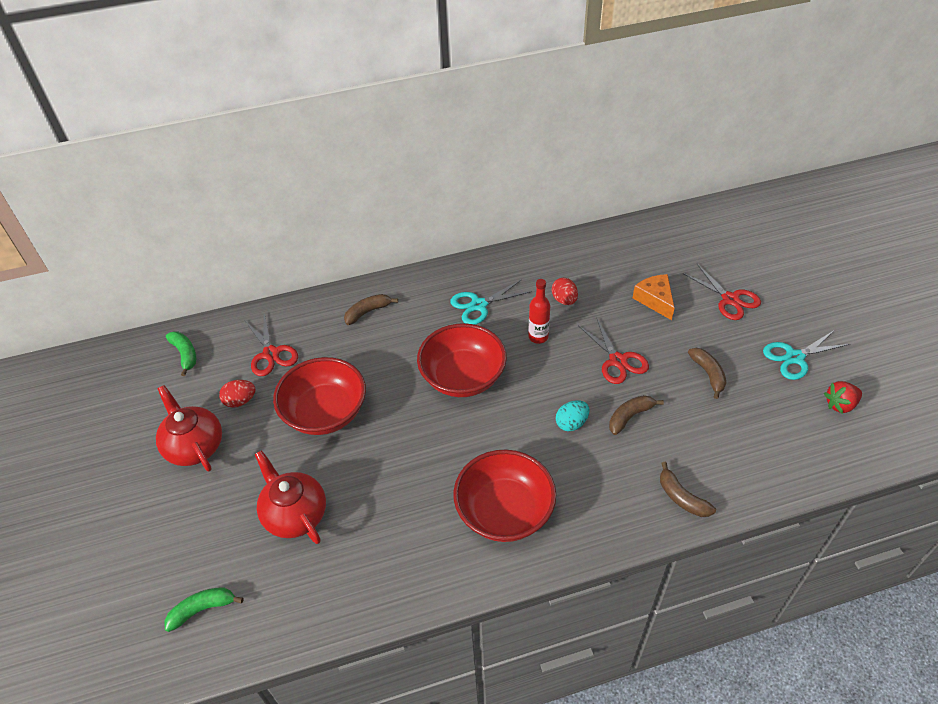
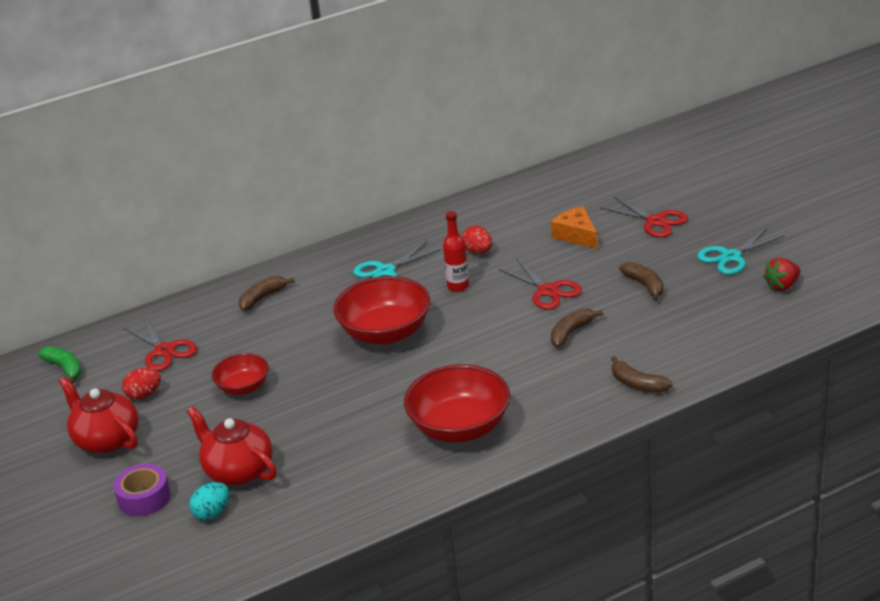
camera: 10 degrees left, 15 degrees down
green banana [165,587,243,632] -> none
red bowl [273,357,366,435] -> red bowl [212,353,269,395], size x0.57
turquoise egg [556,400,589,432] -> turquoise egg moved to [189,482,229,520]
none -> purple tape [113,464,171,517]

